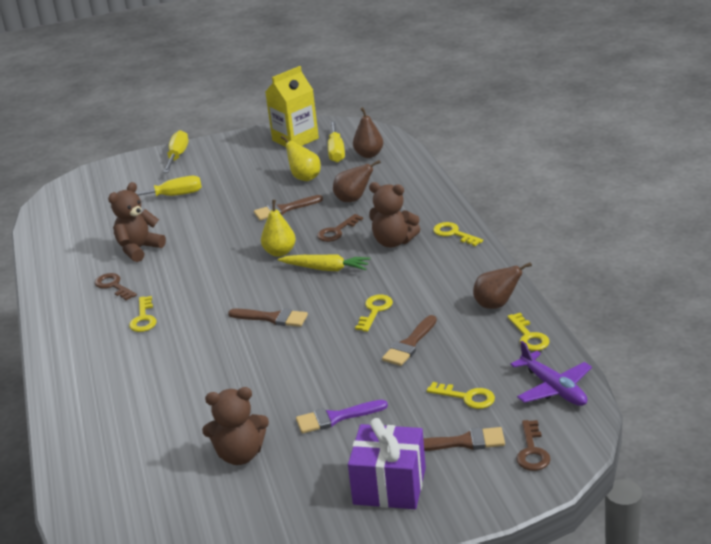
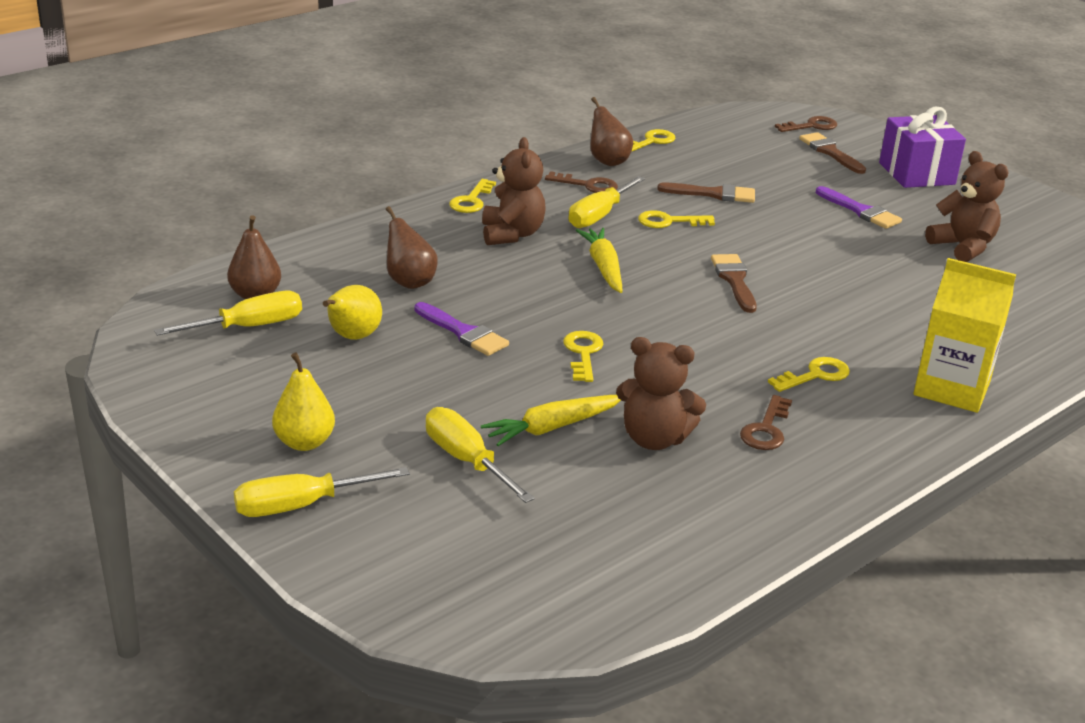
camera: 120 degrees left, 0 degrees up
brown brush [254,195,323,220] -> purple brush [414,302,509,356]
yellow pear [261,200,296,257] -> yellow pear moved to [272,352,335,451]
yellow carton [265,66,319,147] -> yellow carton moved to [914,258,1016,413]
brown key [317,214,363,242] -> brown key moved to [545,171,618,193]
yellow key [427,382,495,409] -> yellow key moved to [563,331,603,382]
purple plane [510,341,592,406] -> none
none -> yellow carrot [481,395,621,446]
none -> yellow screwdriver [569,176,645,228]

